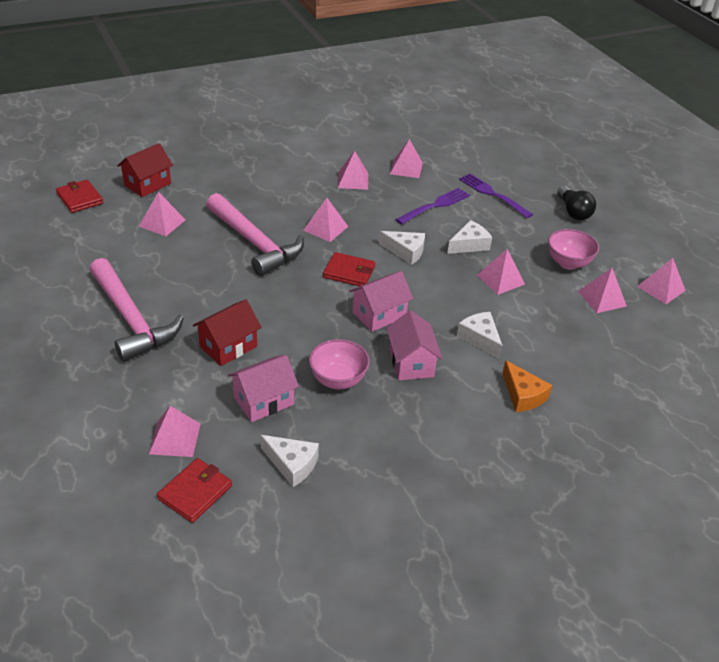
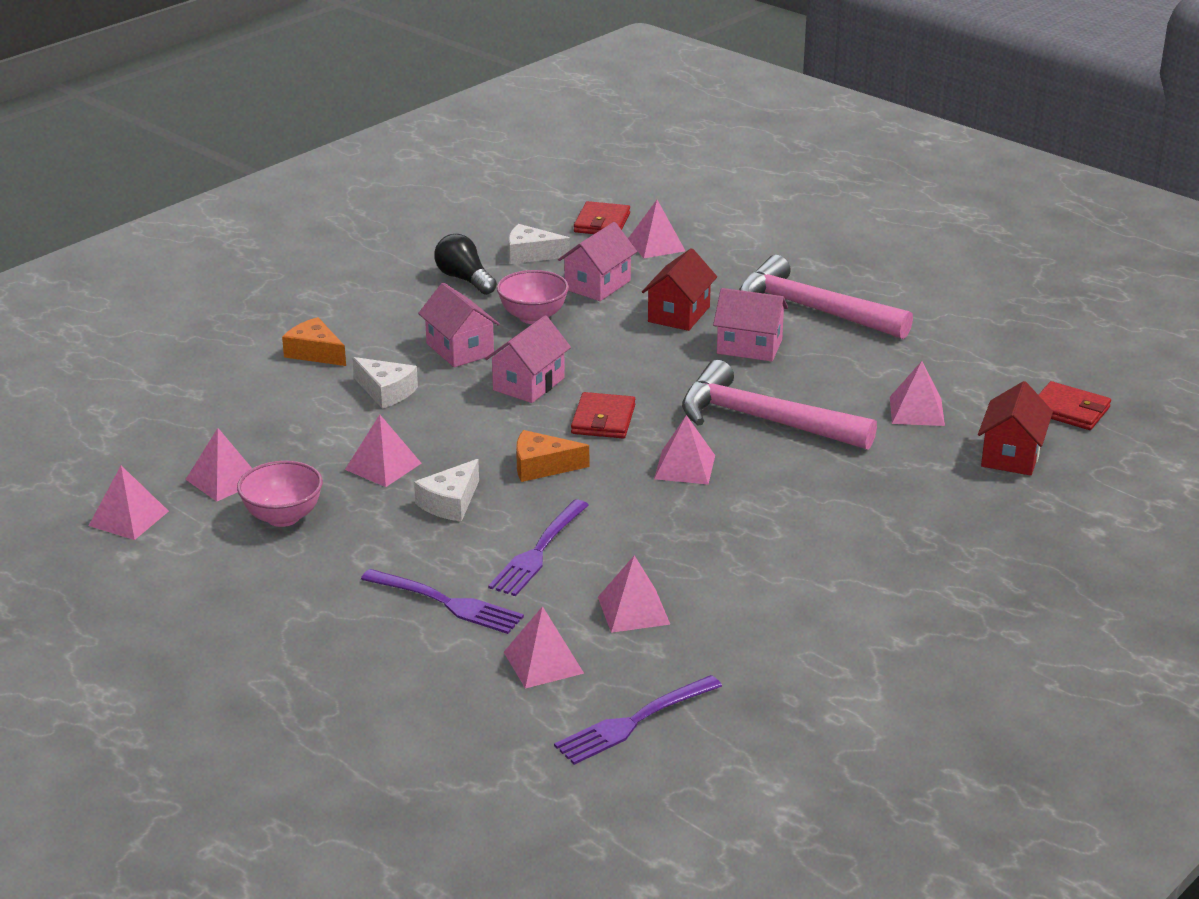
camera: 160 degrees right, 10 degrees down
red wallet [323,252,375,286] -> red wallet turned 75 degrees counterclockwise [571,392,635,438]
pink pyramid [338,151,368,190] -> pink pyramid moved to [504,606,584,689]
white cheese [379,231,425,265] -> orange cheese [516,430,589,482]
black light bulb [557,186,596,220] -> black light bulb moved to [434,234,497,295]
none -> purple fork [554,675,722,765]
none -> pink house [713,288,788,362]

